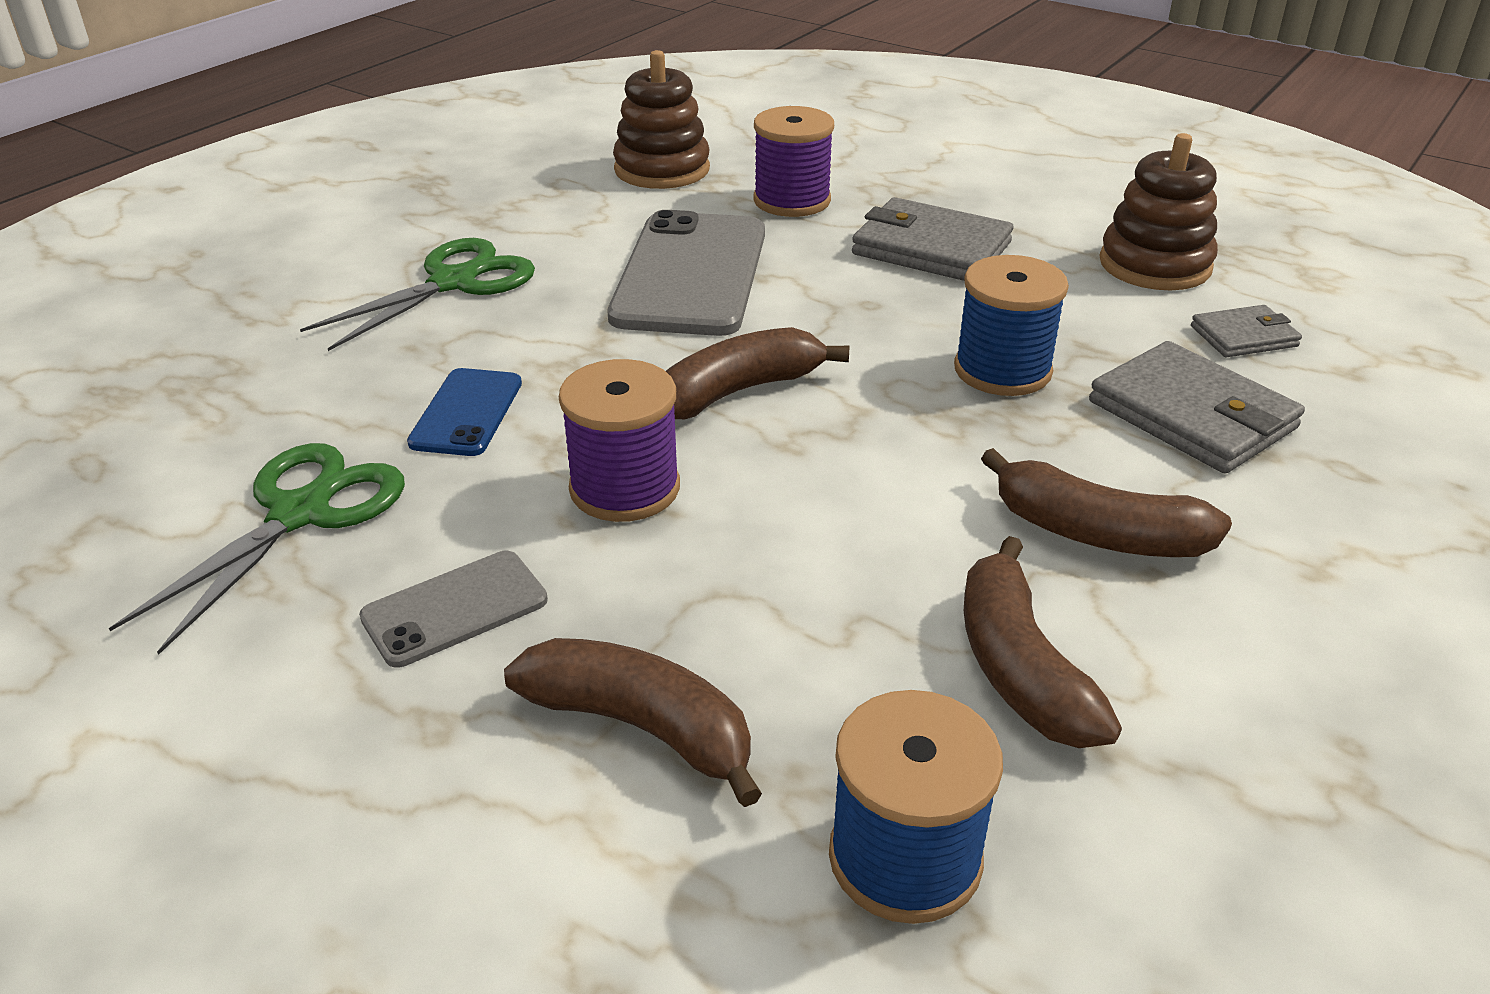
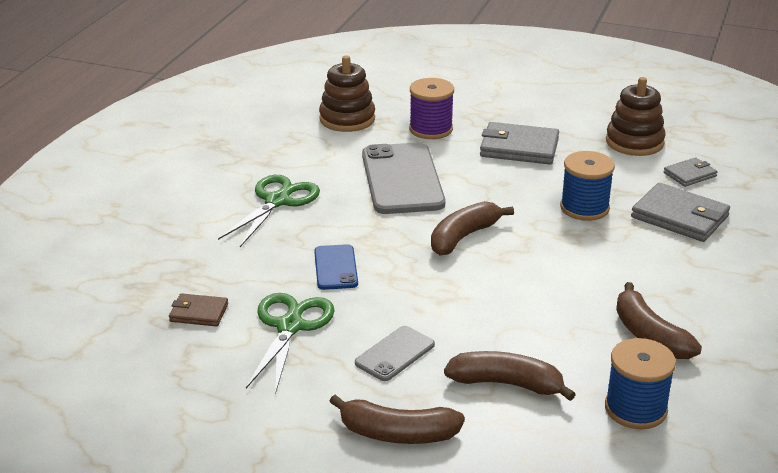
camera: 15 degrees left, 5 degrees down
purple spool [559,359,680,522] -> none
brown banana [981,448,1232,557] -> brown banana moved to [329,395,465,444]
none -> brown wallet [169,293,228,326]

